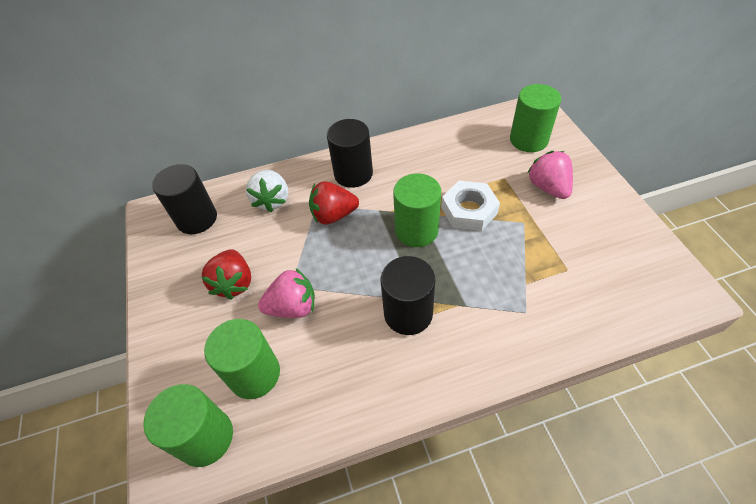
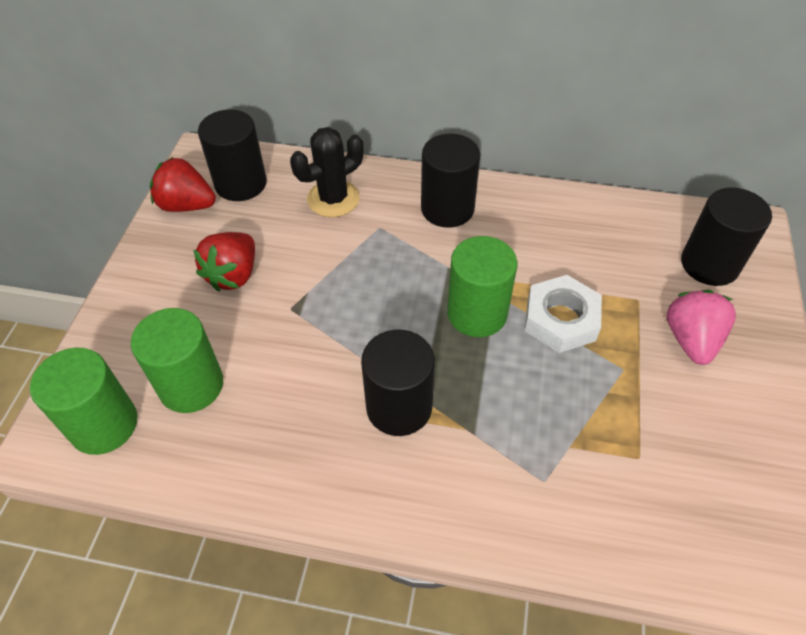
camera: 25 degrees right, 0 degrees up
white strawberry [246,170,288,212] -> black cactus [290,127,364,217]
pink strawberry [258,269,315,318] -> none
red strawberry [309,182,359,225] -> red strawberry moved to [150,157,216,212]
green cylinder [510,84,561,152] -> black cylinder [681,188,772,286]

